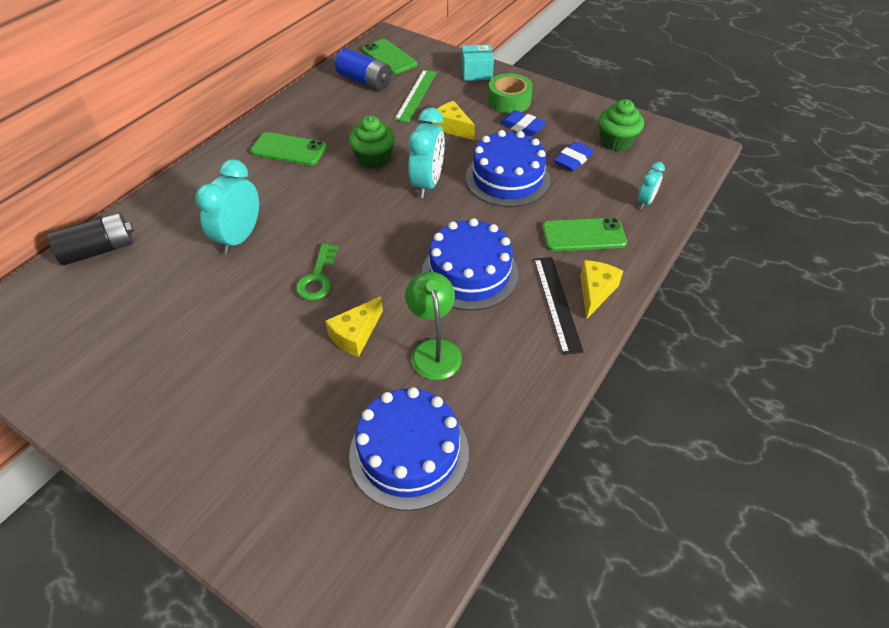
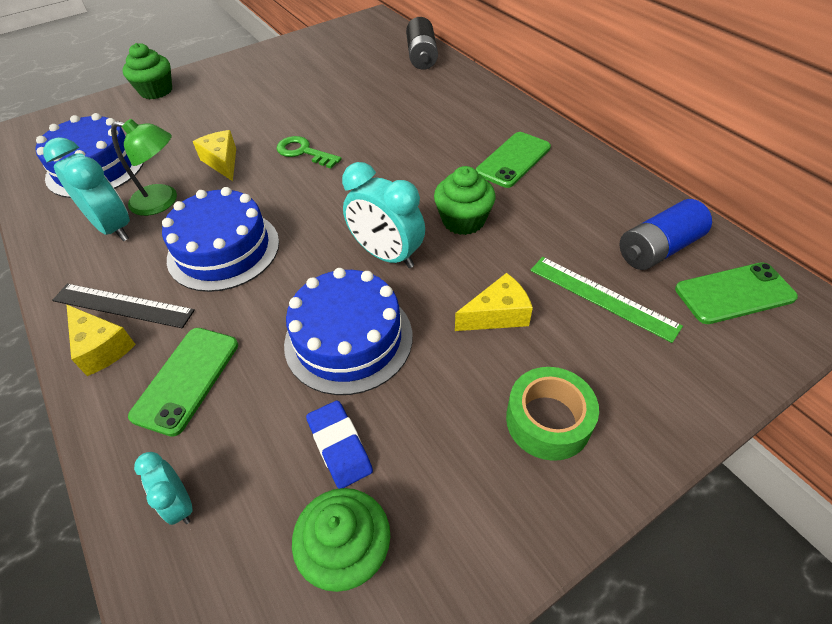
camera: 115 degrees right, 0 degrees up
turquoise clock [195,159,259,254] -> turquoise clock moved to [43,137,130,241]
turquoise box [461,45,494,81] -> none
blue eraser [500,110,547,136] -> none
none -> green cupcake [123,43,172,99]

